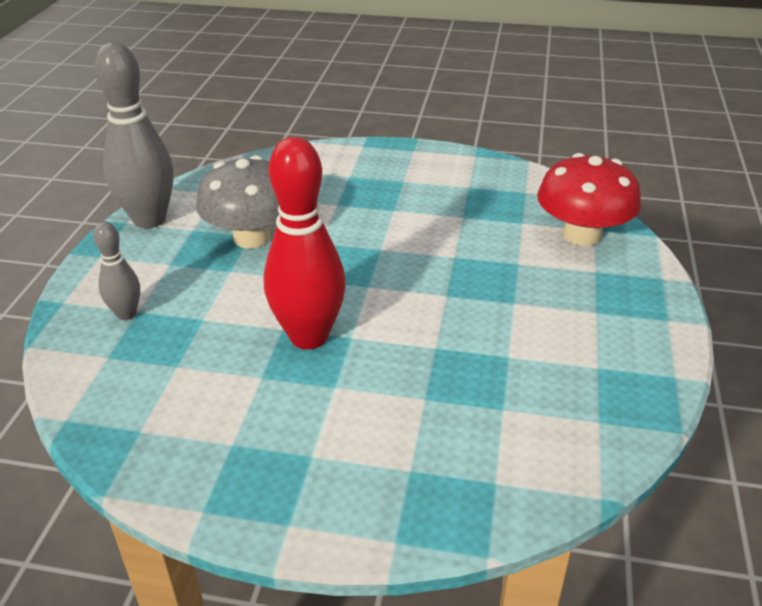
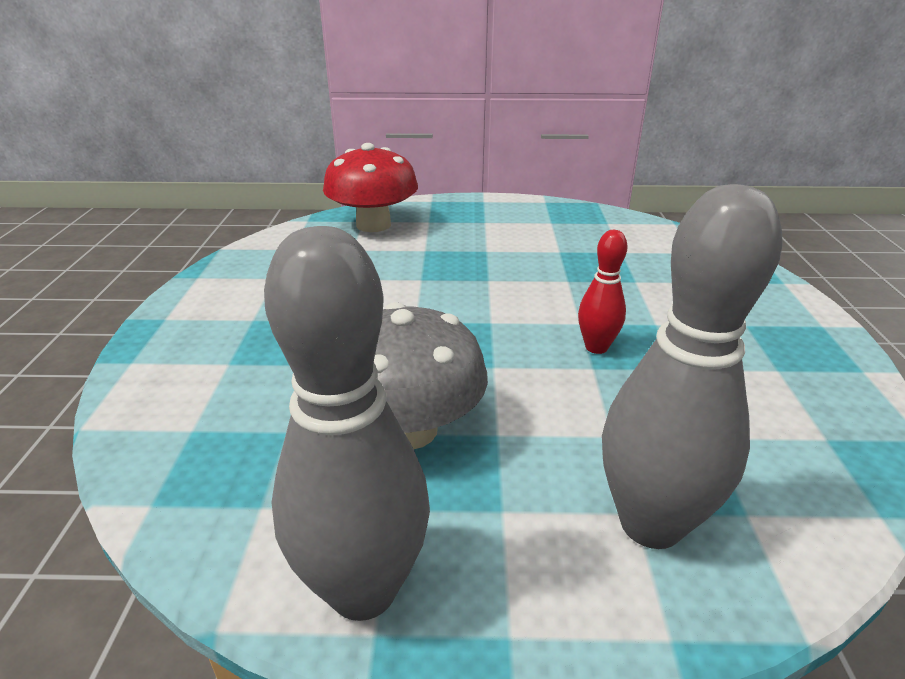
camera: 100 degrees left, 5 degrees down
grey bowling pin [93,222,140,320] -> grey bowling pin [602,184,783,549], size x1.94
red bowling pin [264,137,346,349] -> red bowling pin [578,230,627,354], size x0.51

